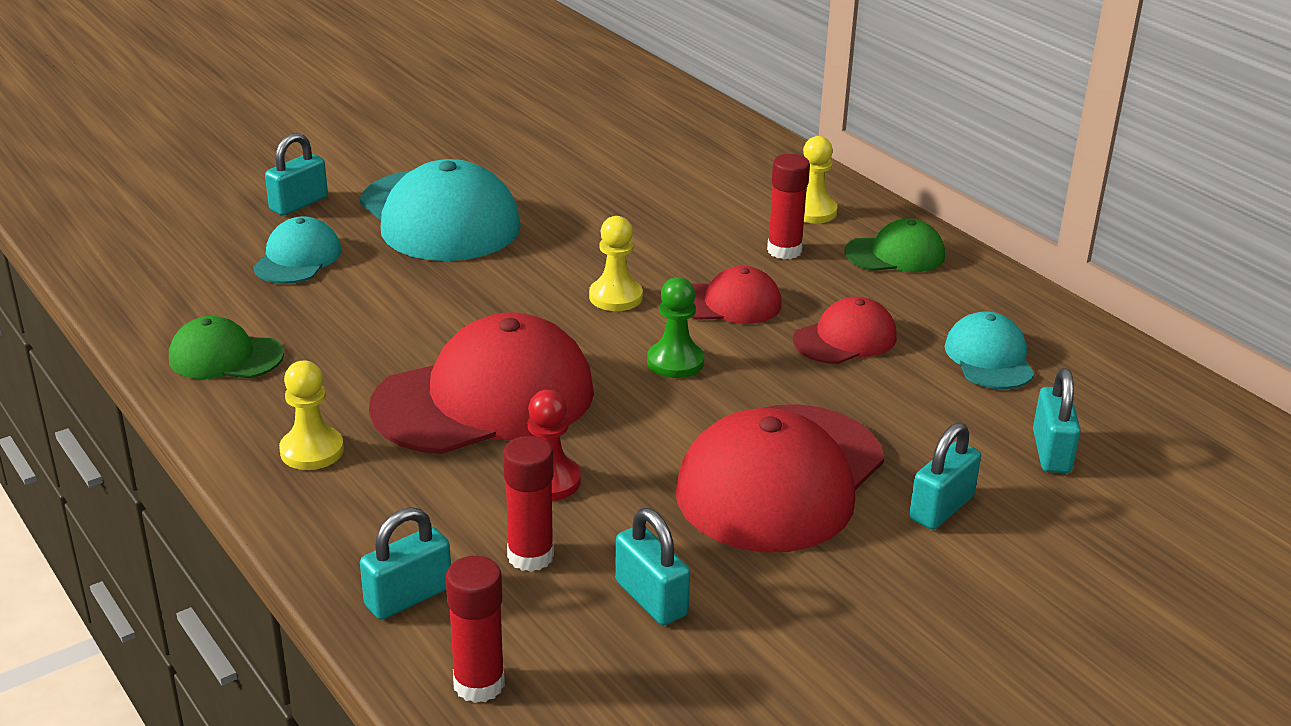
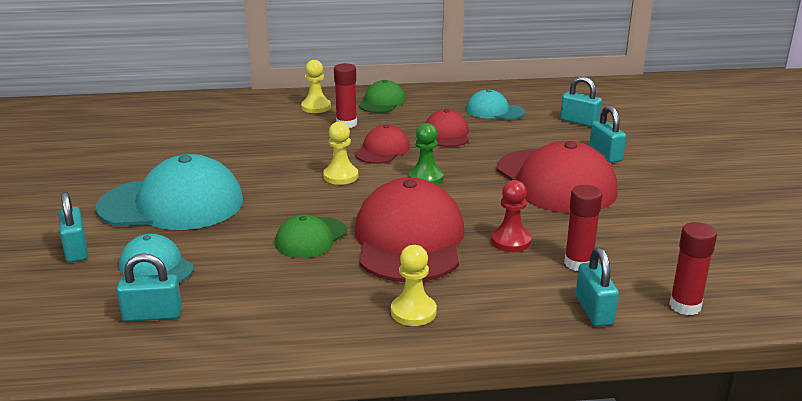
camera: 60 degrees left, 5 degrees down
green cap [169,316,284,379] -> green cap moved to [275,215,347,258]
turquoise padlock [615,508,690,625] -> turquoise padlock moved to [117,253,182,322]

